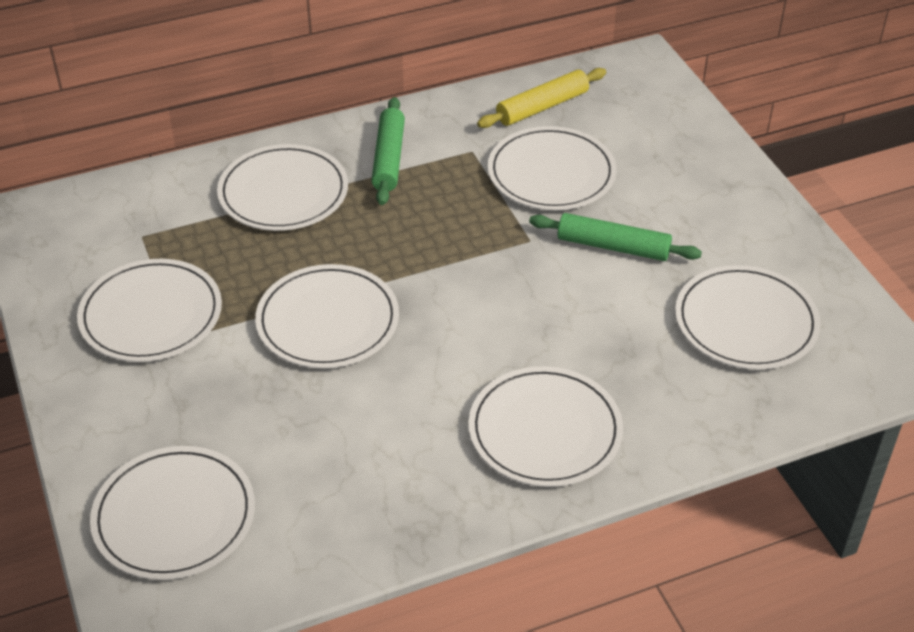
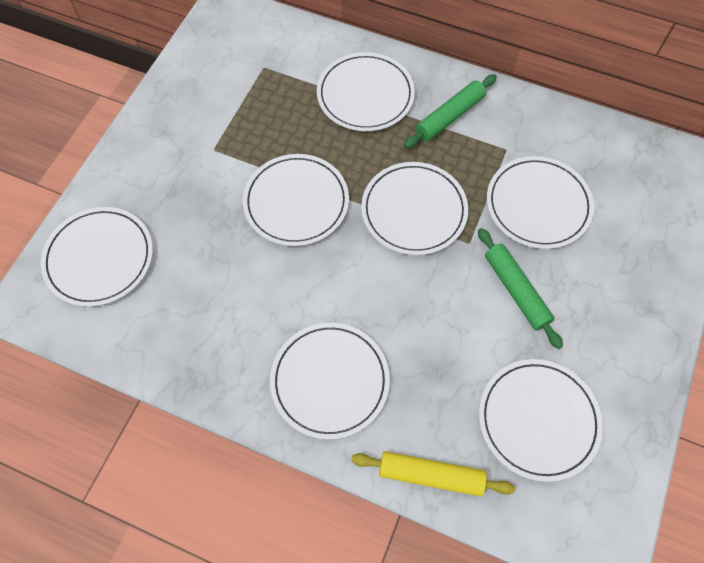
camera: 45 degrees right, 20 degrees up
white plate [77,259,222,362] -> white plate moved to [361,162,468,255]
yellow rolling pin [477,68,606,128] -> yellow rolling pin moved to [351,451,515,497]

